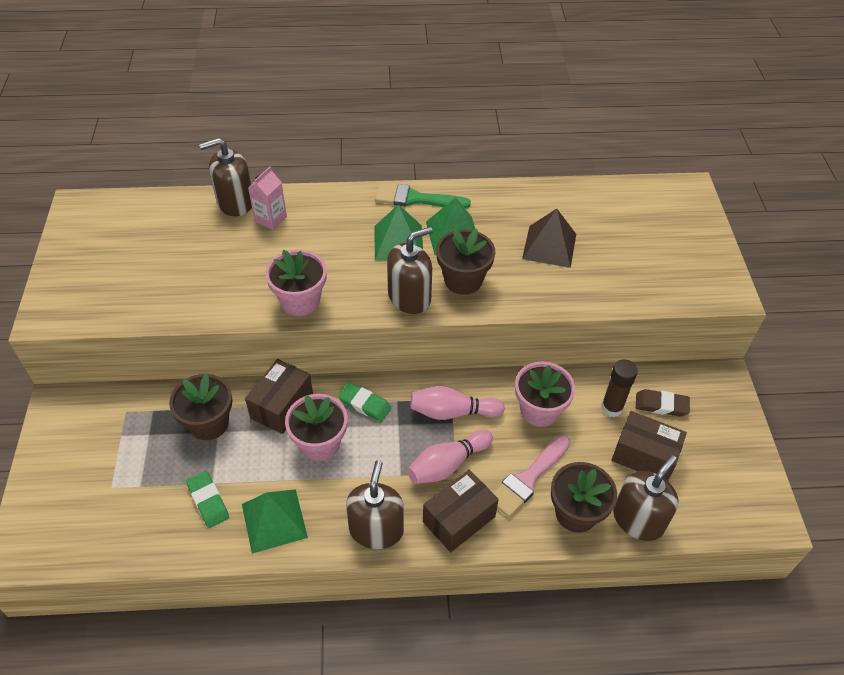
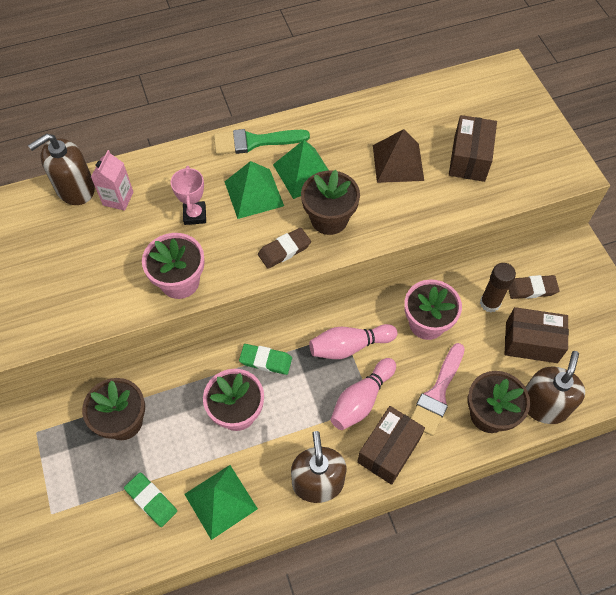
camera: 15 degrees left, 10 degrees up
brown box [245,359,313,434] -> brown box moved to [449,115,497,182]
brown soap dispenser [387,227,433,314] -> brown eraser [258,228,311,269]
none -> pink trophy [170,166,206,225]

